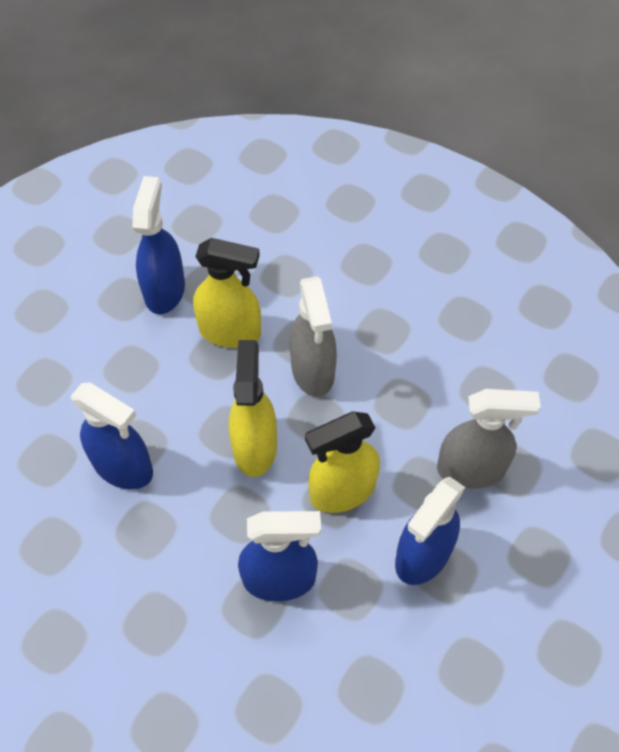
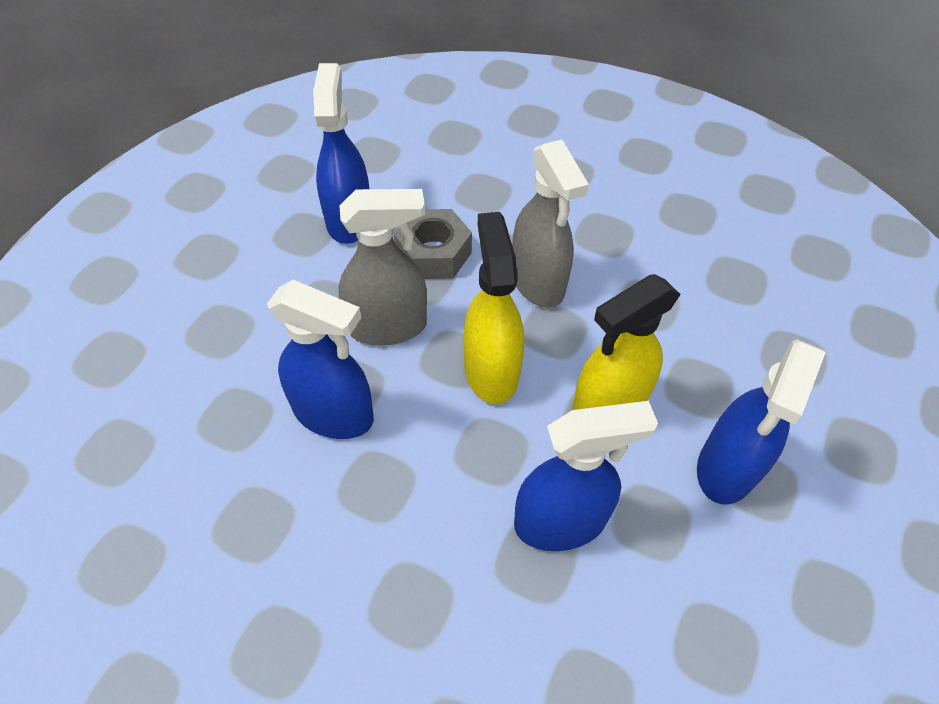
camera: 10 degrees left, 5 degrees down
yellow spray bottle [193,238,261,348] -> grey nut [394,209,472,279]
grey spray bottle [437,389,541,489] -> grey spray bottle moved to [338,189,427,346]

